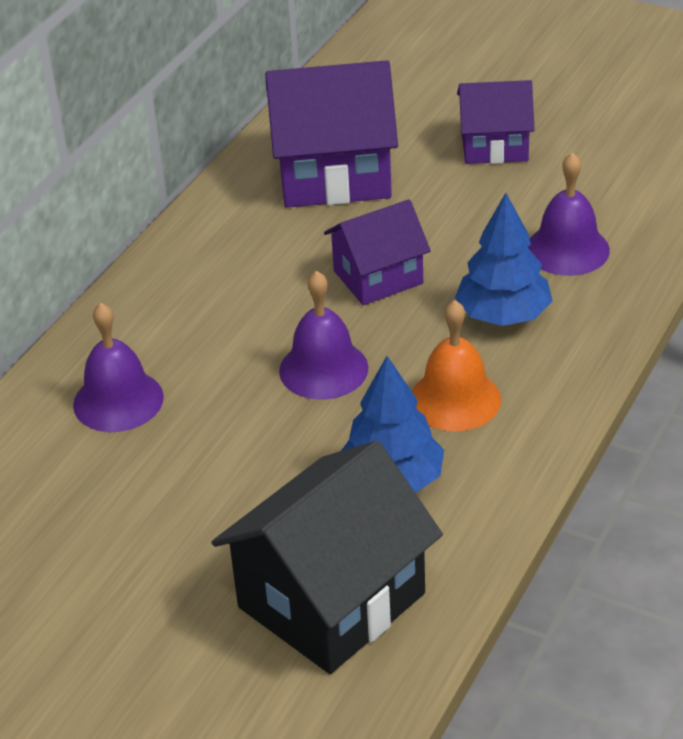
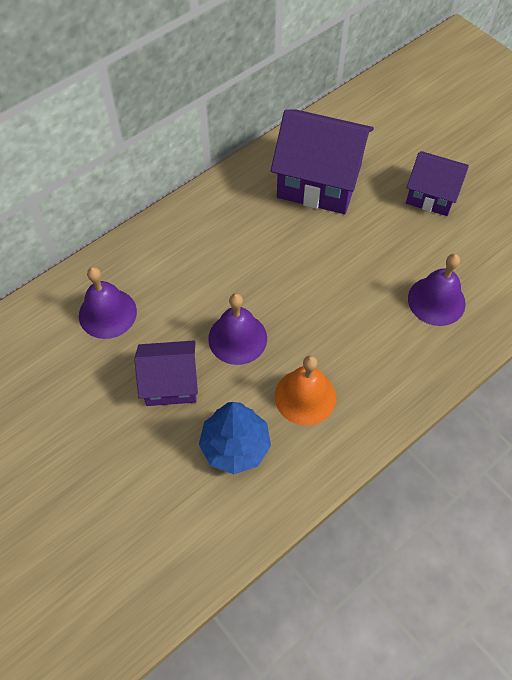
camera: 20 degrees right, 20 degrees up
black house [212,441,443,674] -> none
purple house [324,199,431,305] -> purple house moved to [134,340,198,406]
blue tree [455,193,553,326] -> none

